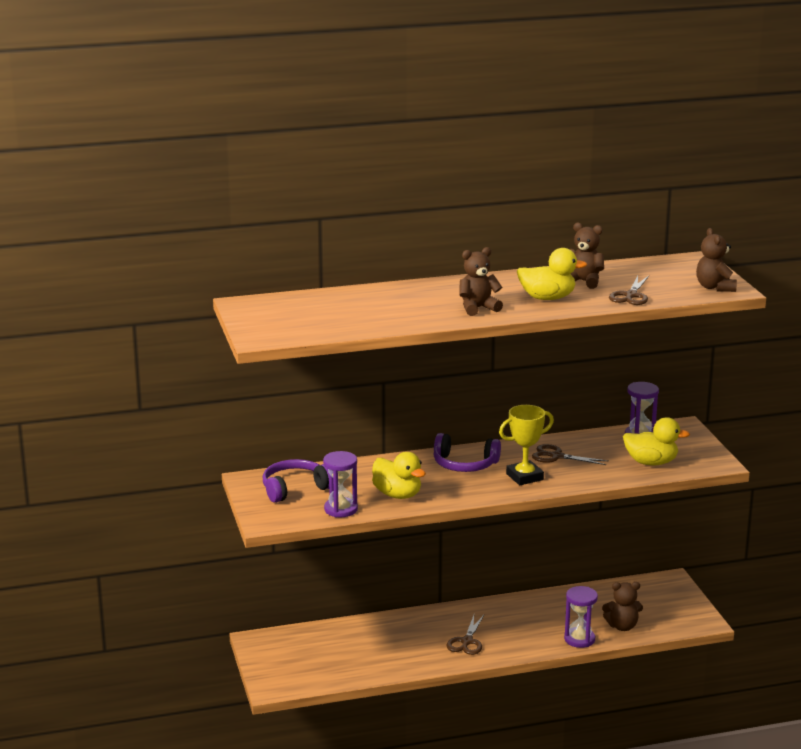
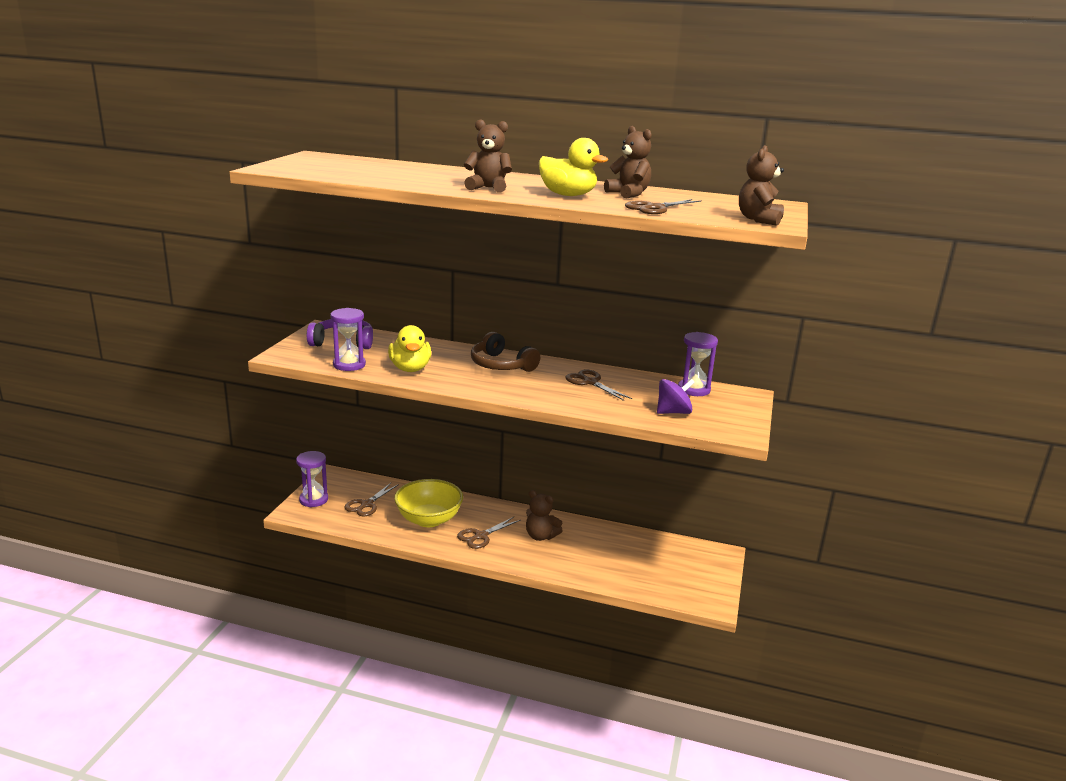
camera: 30 degrees right, 0 degrees up
purple headphones [434,433,501,472] -> brown headphones [471,332,540,372]
yellow trophy [499,405,554,485] -> none
purple hourglass [564,586,598,648] -> purple hourglass moved to [296,451,328,507]
brown teddy bear [602,582,643,631] -> brown teddy bear moved to [526,490,563,541]
yellow duck [623,417,690,465] -> purple spinning top [657,379,695,414]
none -> brown scissors [345,483,399,516]
none -> yellow bowl [394,479,463,527]

